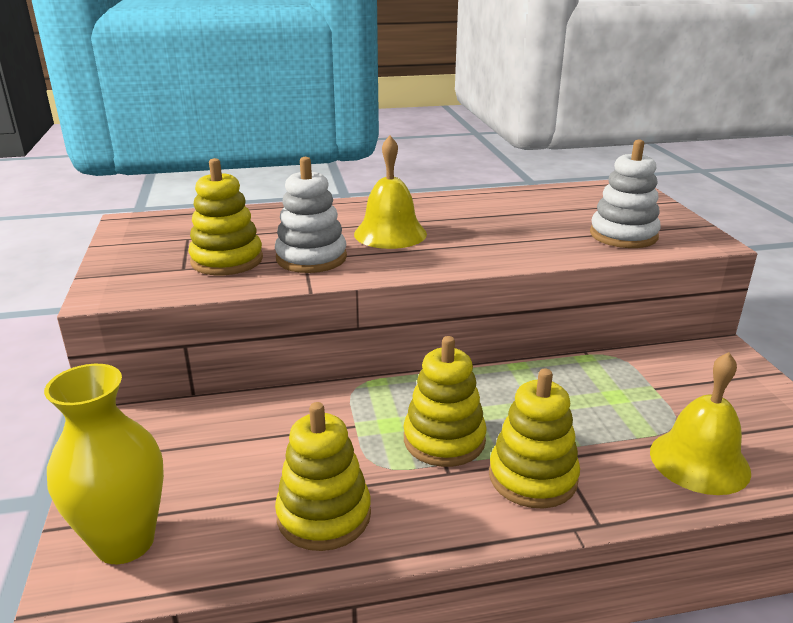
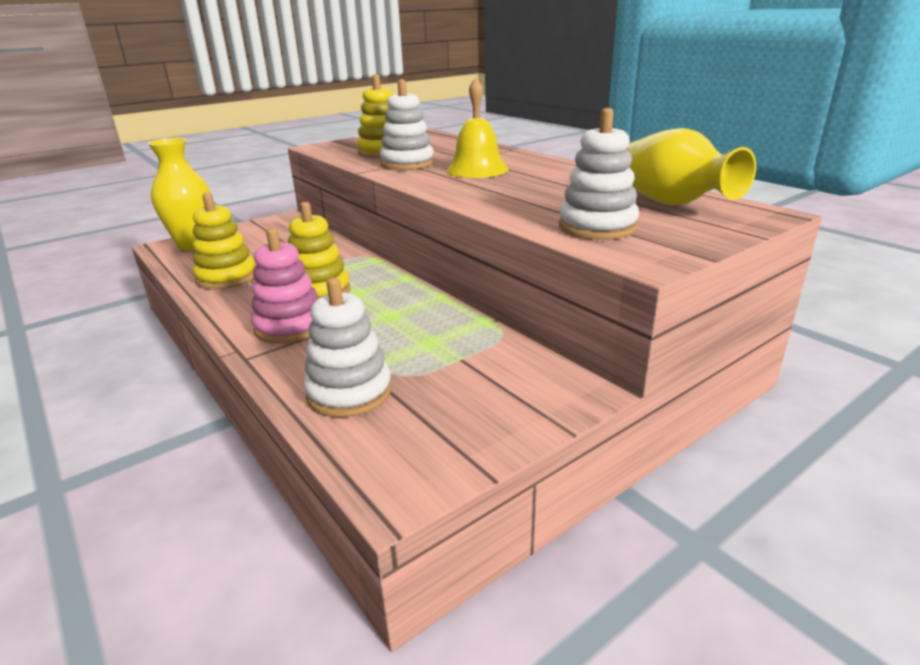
camera: 65 degrees right, 0 degrees up
yellow stacking toy [489,369,580,509] -> pink stacking toy [251,228,318,344]
yellow bell [650,352,751,495] -> white stacking toy [303,277,392,418]
none -> yellow vase [627,128,756,205]

